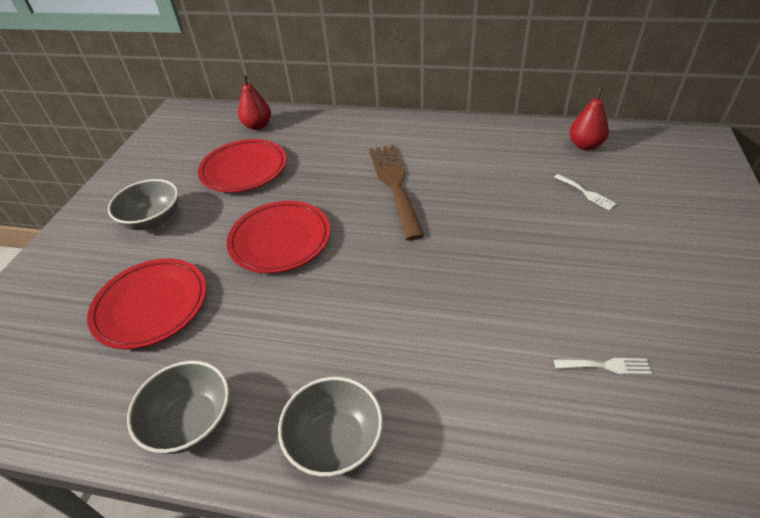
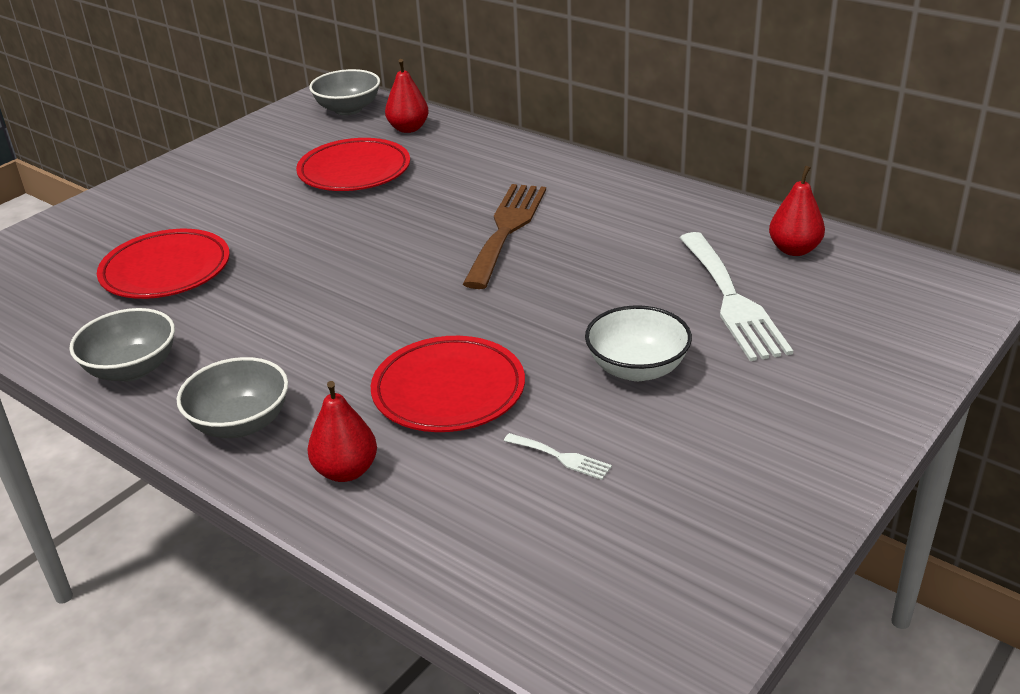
camera: 25 degrees right, 10 degrees down
grey bowl [108,179,178,230] -> grey bowl moved to [309,69,380,115]
red plate [226,201,331,273] -> red plate moved to [371,336,525,432]
white fork [554,174,617,210] -> white fork [680,232,793,361], size x2.34
none -> red pear [307,381,377,482]
none -> white bowl [585,305,692,381]

